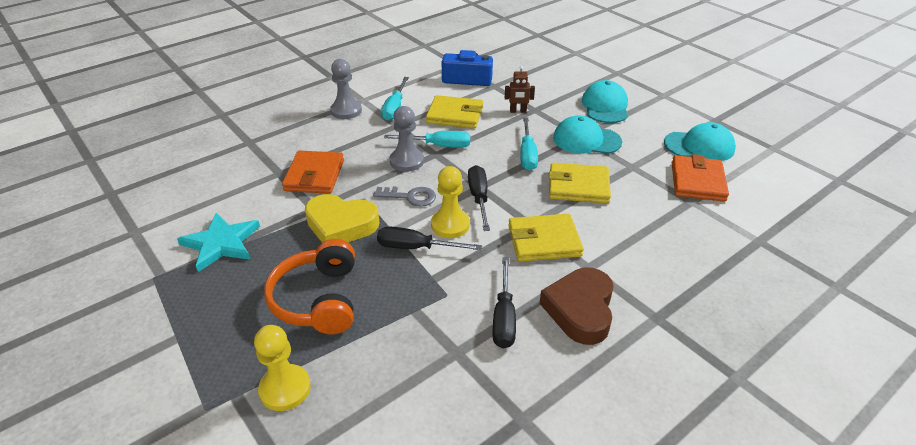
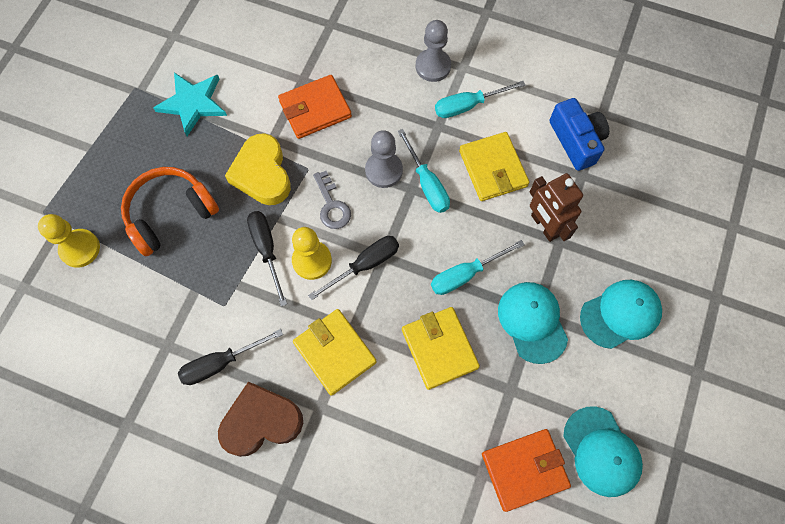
camera: 60 degrees right, 30 degrees up
brown robot [505,66,535,113] -> brown robot [530,173,583,242], size x1.65

